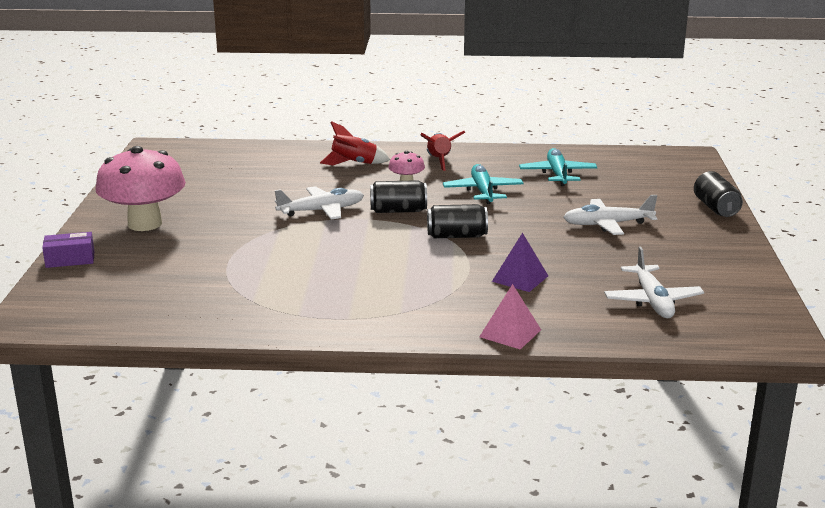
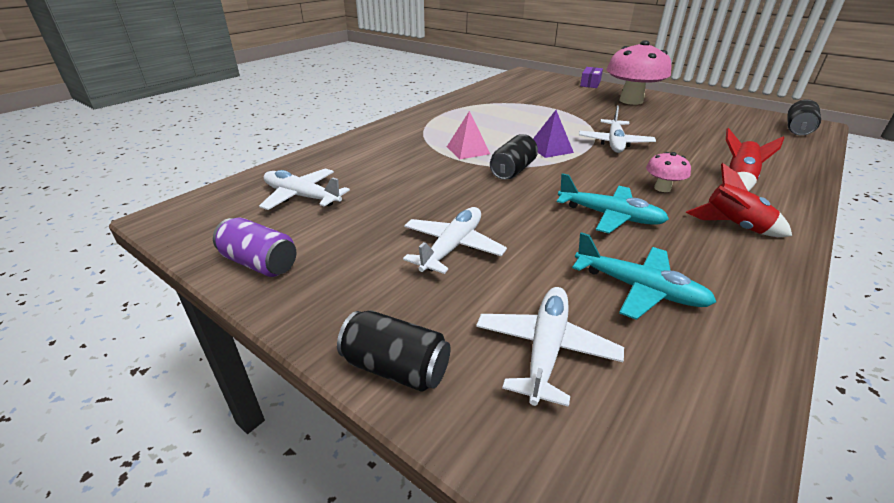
camera: 125 degrees right, 10 degrees up
black can [370,180,427,213] -> black can moved to [787,99,821,135]
pink pyramid [479,284,541,349] -> pink pyramid moved to [447,111,490,159]
purple pyramid [492,233,548,292] -> purple pyramid moved to [533,110,574,158]
none -> purple can [213,218,296,277]
none -> white plane [476,287,624,407]

